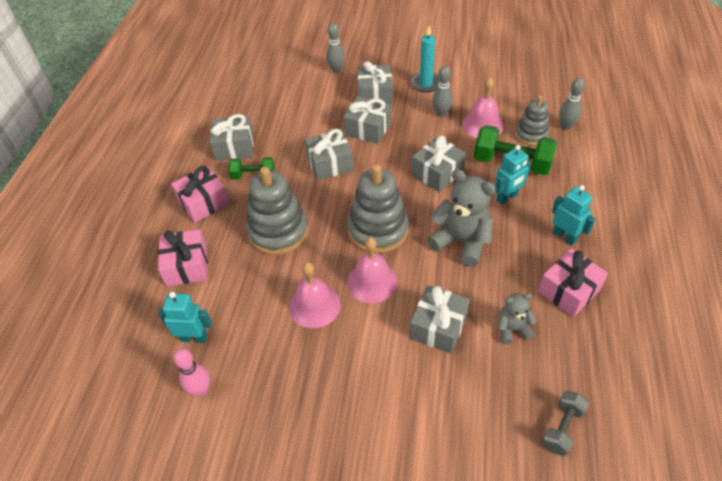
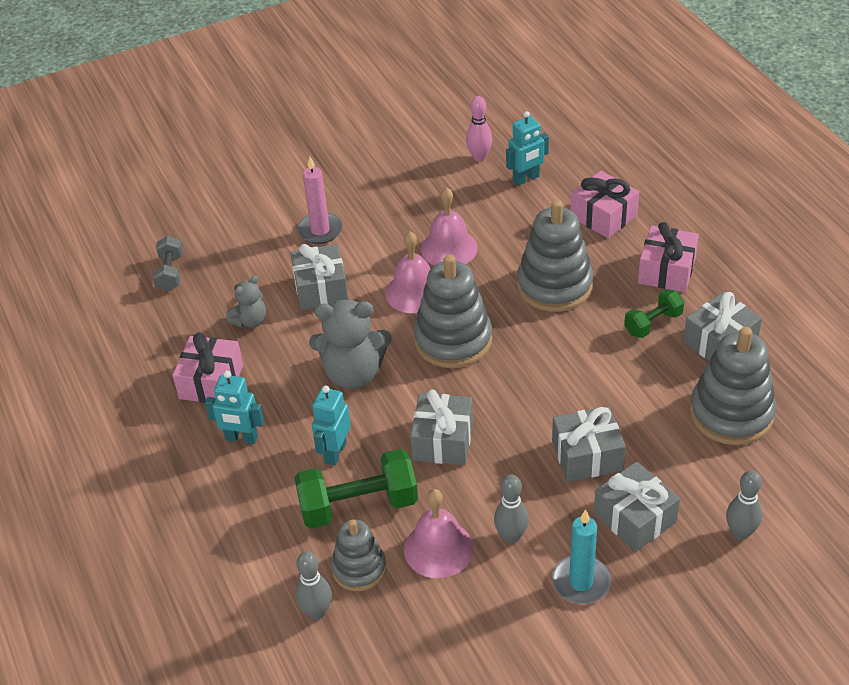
camera: 145 degrees right, 5 degrees down
grey gift [305,129,354,180] -> none
none -> pink candle [297,157,343,244]
none -> grey stacking toy [690,327,776,445]

